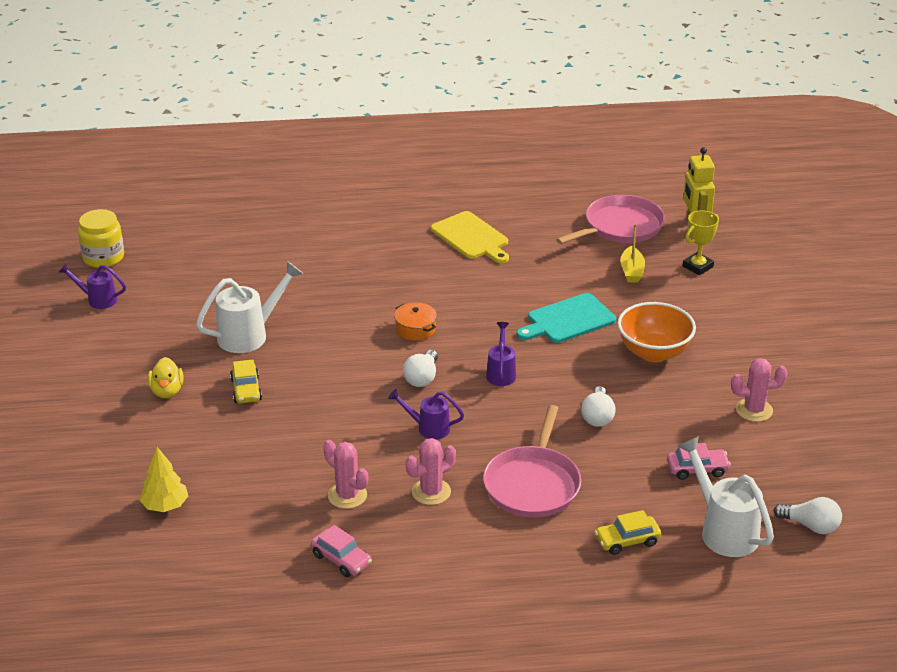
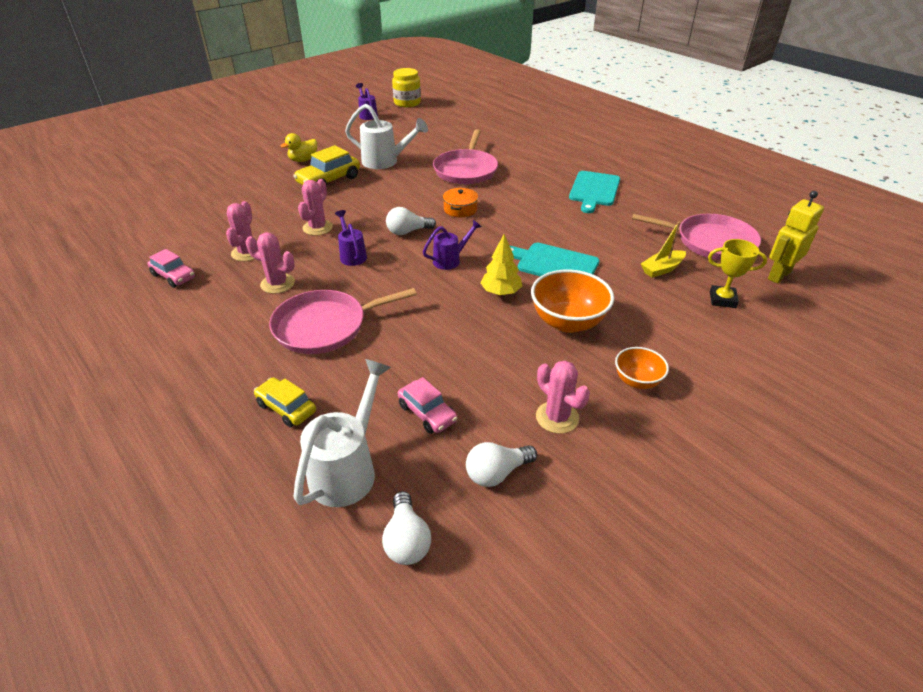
camera: 55 degrees right, 5 degrees up
yellow tree [140,447,188,512] -> yellow tree moved to [480,234,522,295]
yellow car [230,359,262,403] -> yellow car [293,145,360,187], size x1.56
pink car [311,525,372,577] -> pink car turned 60 degrees counterclockwise [148,249,195,288]
yellow cutting board [431,211,509,263] -> turquoise cutting board [569,171,620,213]
white light bulb [581,386,616,427] -> white light bulb moved to [466,442,537,487]
none -> pink cactus [298,179,333,236]
none -> pink pan [433,129,498,184]
none -> orange bowl [615,347,669,389]

